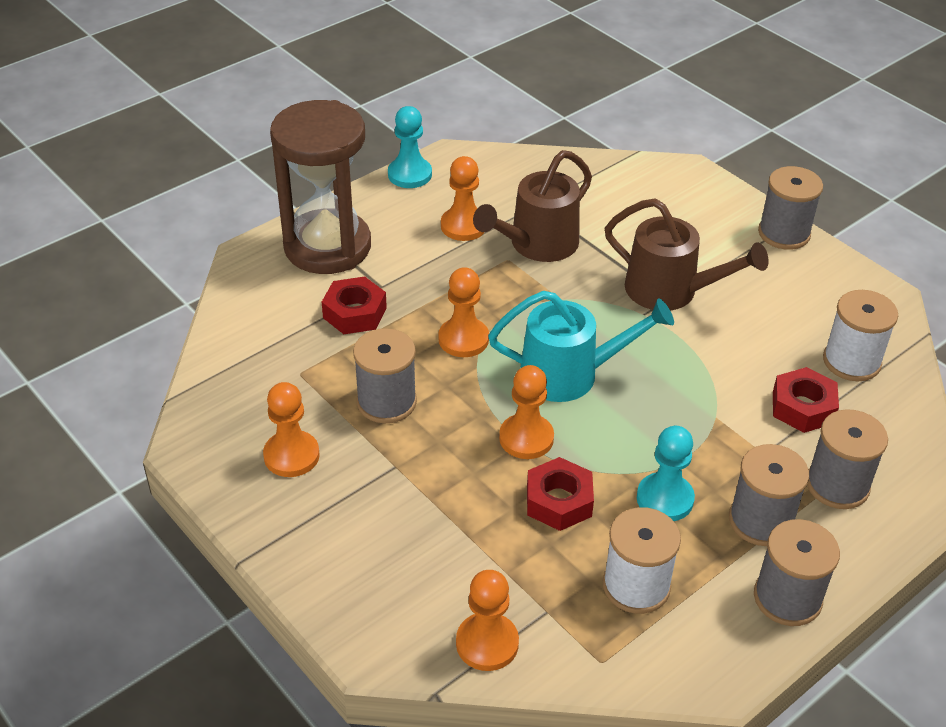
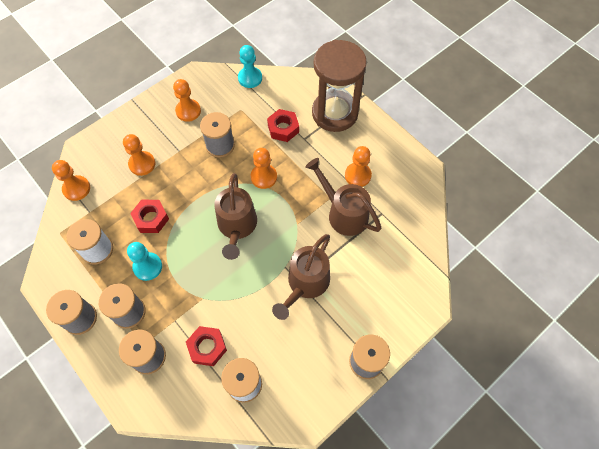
camera: 90 degrees right, 20 degrees up
turquoise pawn [388,106,432,188] -> turquoise pawn moved to [238,45,262,88]
turquoise watering can [488,291,674,402] -> brown watering can [214,173,257,260]
orange pawn [499,365,554,459] -> orange pawn moved to [123,134,155,176]

